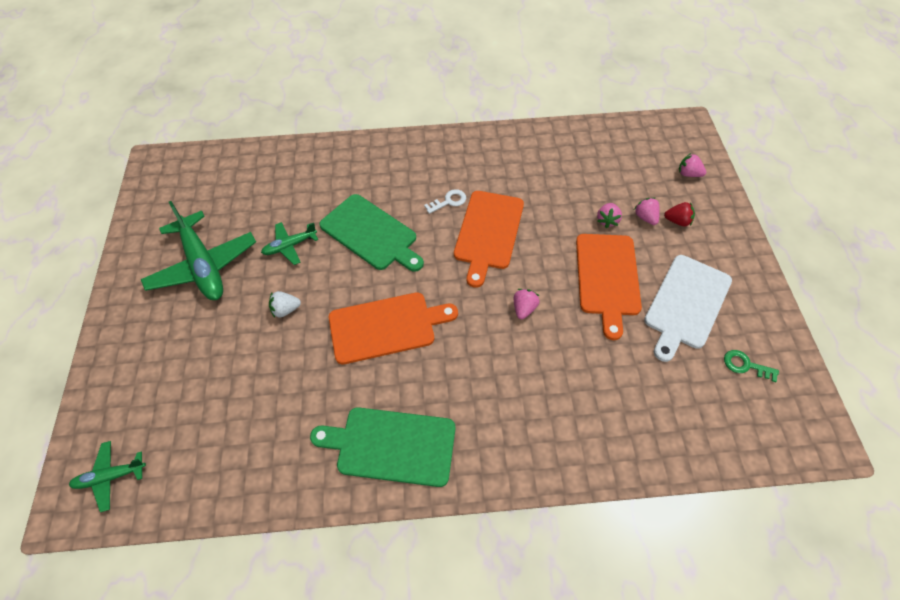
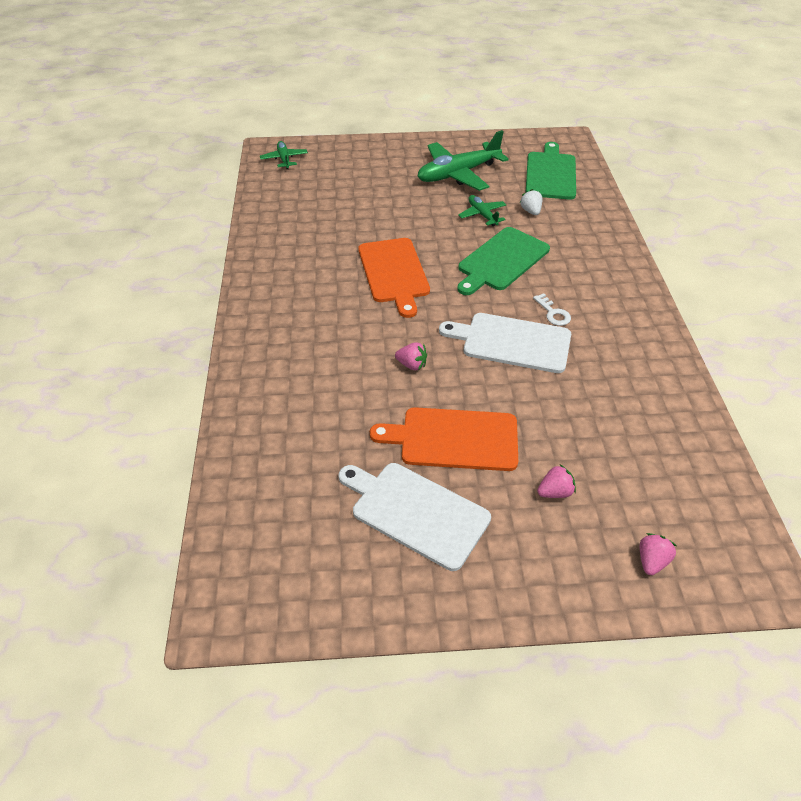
camera: 90 degrees right, 10 degrees down
white strawberry [269,291,301,318] -> white strawberry moved to [519,189,542,215]
green cutting board [310,407,455,487] -> green cutting board moved to [526,142,576,200]
orange cutting board [454,191,524,288] -> white cutting board [439,313,571,373]
pink strawberry [597,203,622,228] -> none
red strawberry [664,202,695,227] -> none
green key [724,350,779,382] -> none

